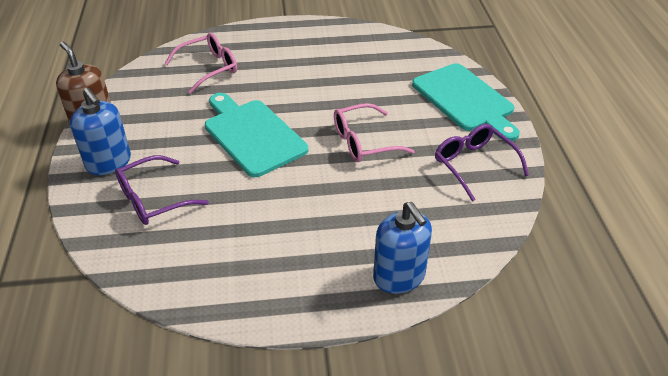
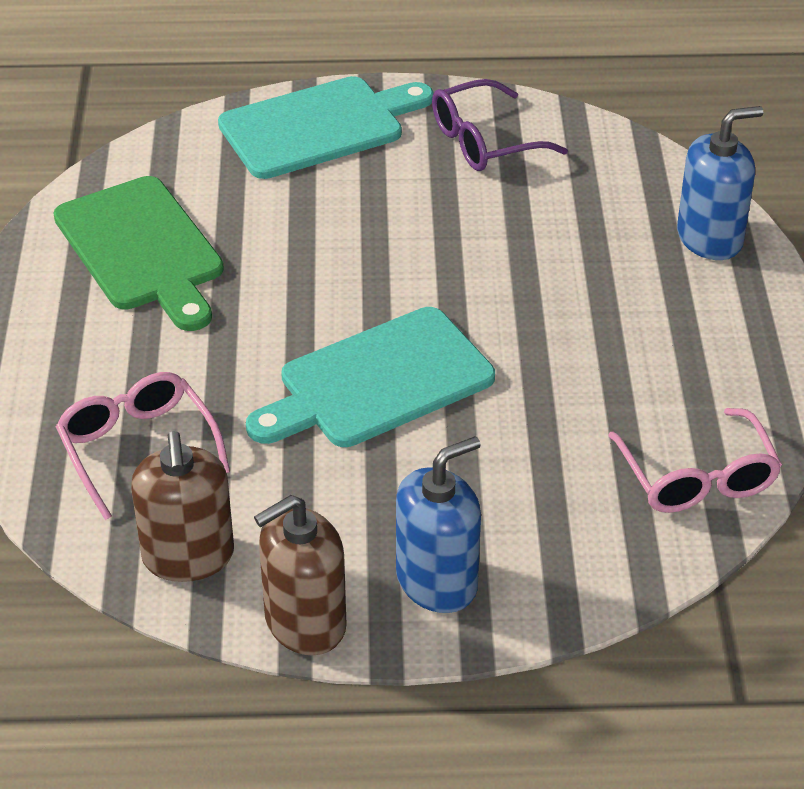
camera: 85 degrees left, 0 degrees up
purple glasses [115,155,209,225] -> none
pink glasses [334,103,415,162] -> pink glasses moved to [608,408,782,513]
none -> green cutting board [53,176,224,331]
none -> brown soap dispenser [131,431,234,582]

